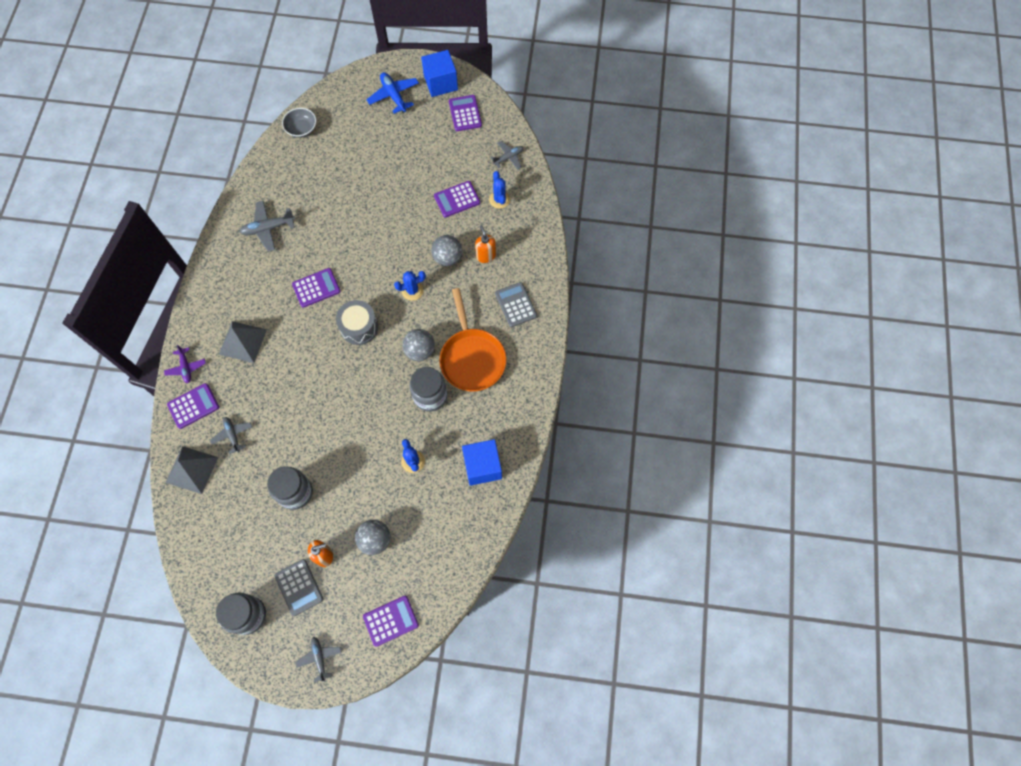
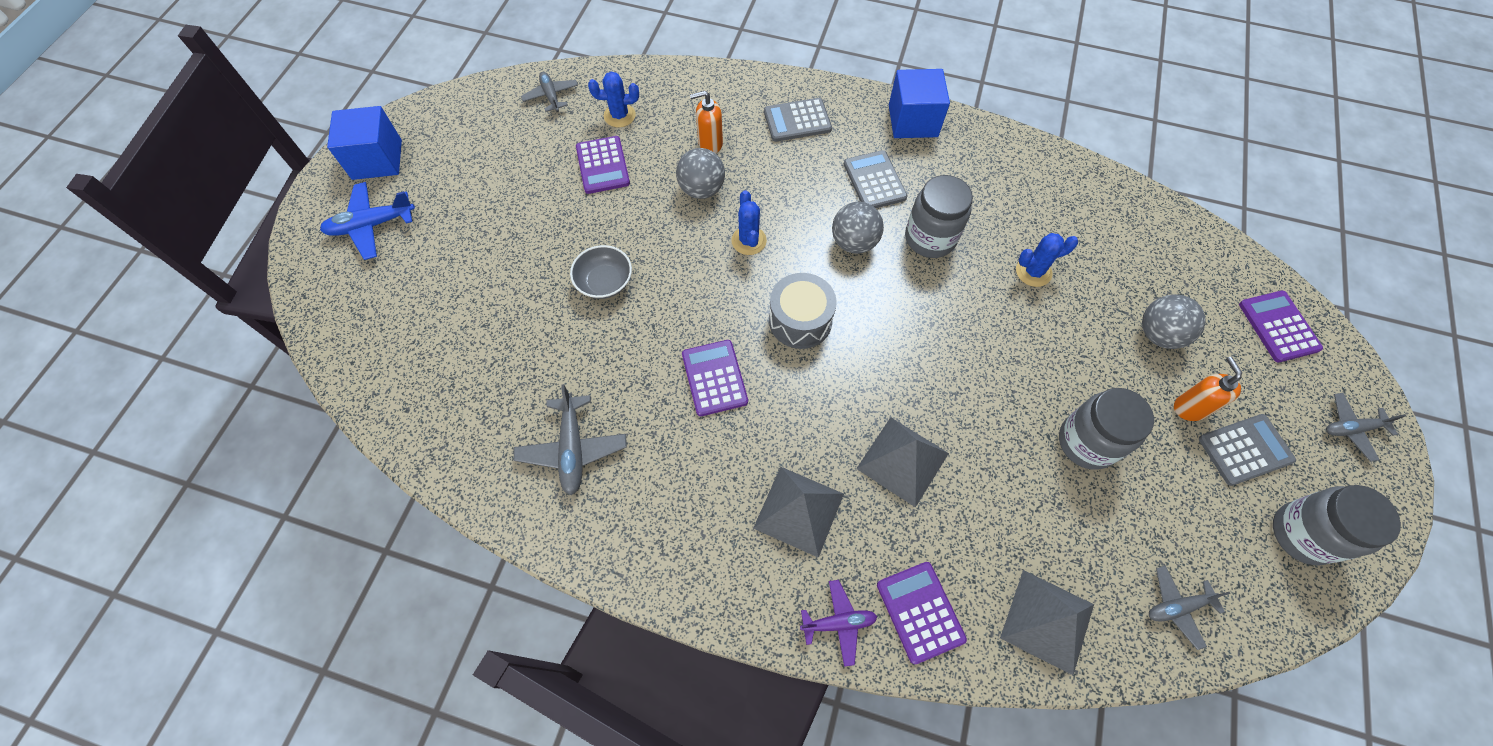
camera: 80 degrees left, 5 degrees down
grey plane [210,417,252,454] -> grey plane moved to [1149,566,1230,650]
grey bowl [282,108,316,138] -> grey bowl moved to [570,245,632,299]
orange pan [439,288,506,392] -> grey calculator [844,150,908,208]
purple calculator [449,95,482,131] -> none
blue cube [462,439,502,486] -> blue cube moved to [889,69,950,138]
none -> grey pyramid [856,417,949,508]

